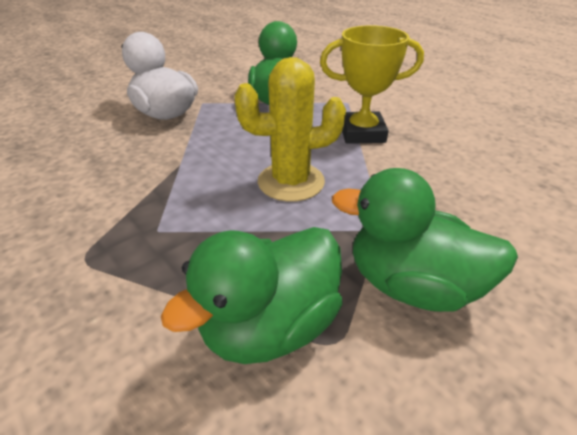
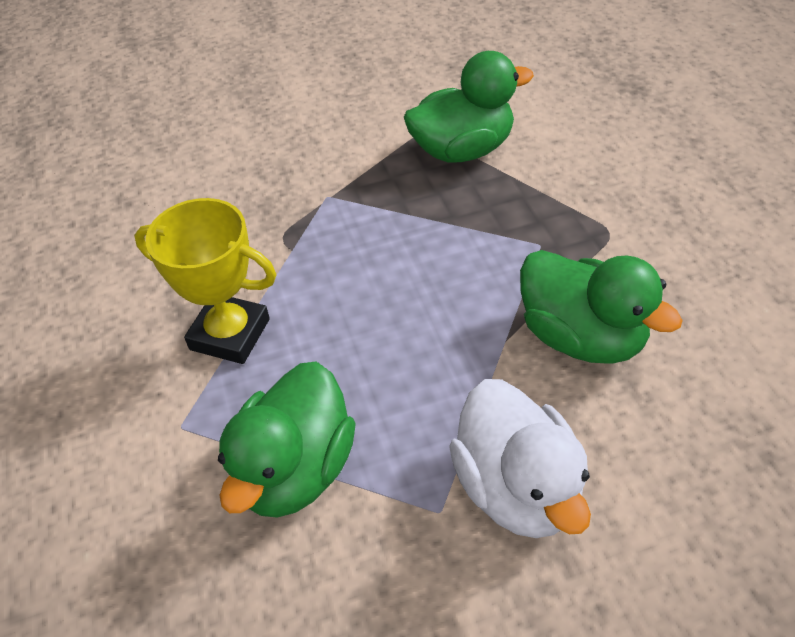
camera: 155 degrees left, 10 degrees up
yellow cactus [234,57,346,202] -> none
green duck [332,168,518,312] -> green duck moved to [520,250,683,364]

